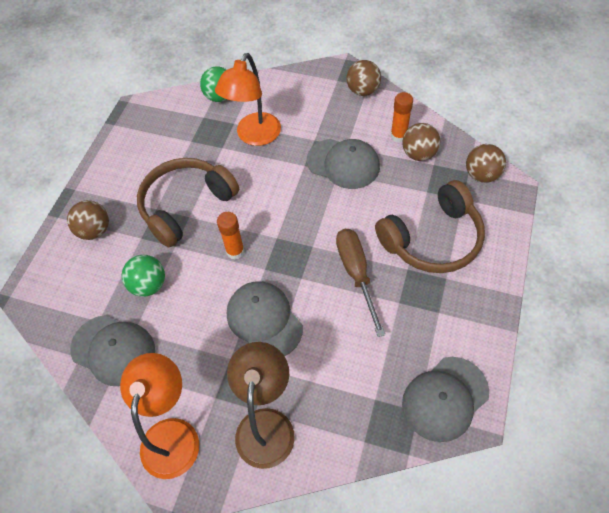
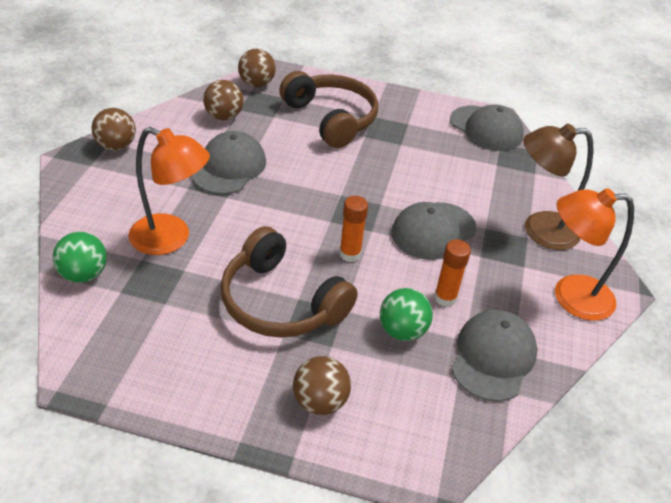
camera: 100 degrees left, 15 degrees down
brown screwdriver [336,229,385,337] -> none
orange glue stick [391,92,413,142] -> orange glue stick moved to [434,239,471,307]

